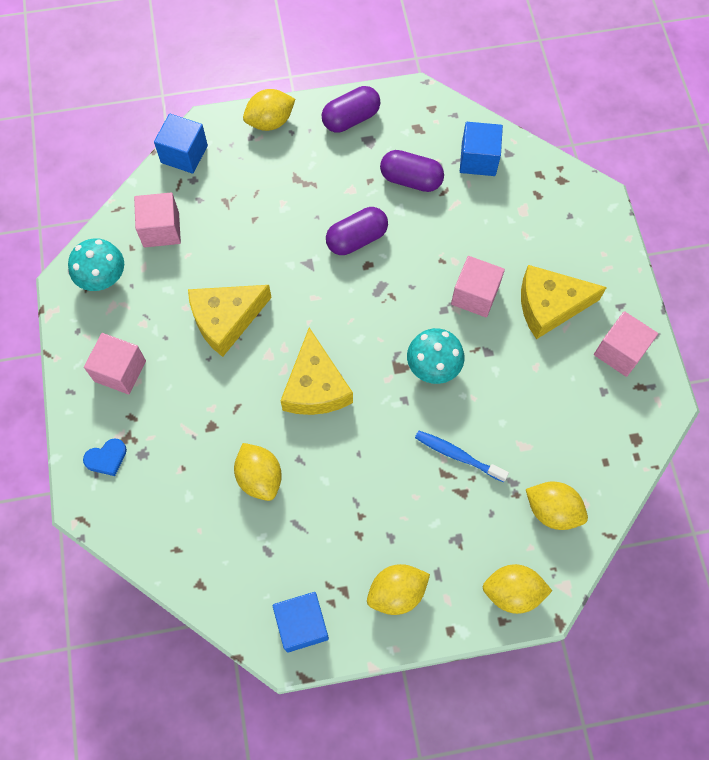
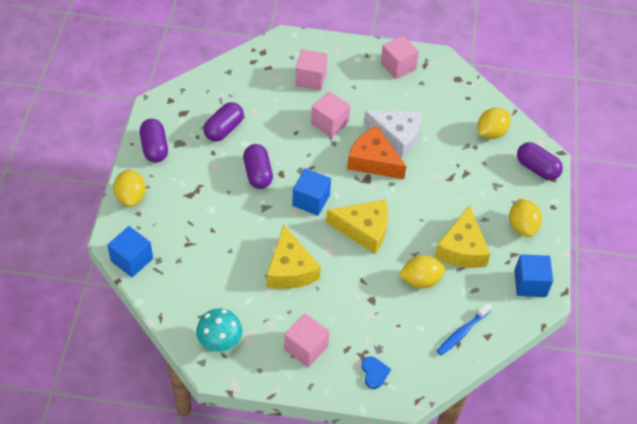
camera: 75 degrees left, 15 degrees down
pink cube [134,192,181,248] -> pink cube moved to [295,49,328,90]
turquoise mushroom [407,328,465,384] -> orange cheese [347,126,406,179]
blue toothbrush [415,431,509,482] -> blue toothbrush moved to [437,303,492,355]
blue cube [460,122,503,176] -> blue cube moved to [292,168,331,216]
yellow lemon [483,564,552,614] -> purple capsule [517,142,563,180]
yellow cheese [521,265,607,339] -> yellow cheese moved to [434,205,490,268]
none -> white cheese [363,111,422,159]

